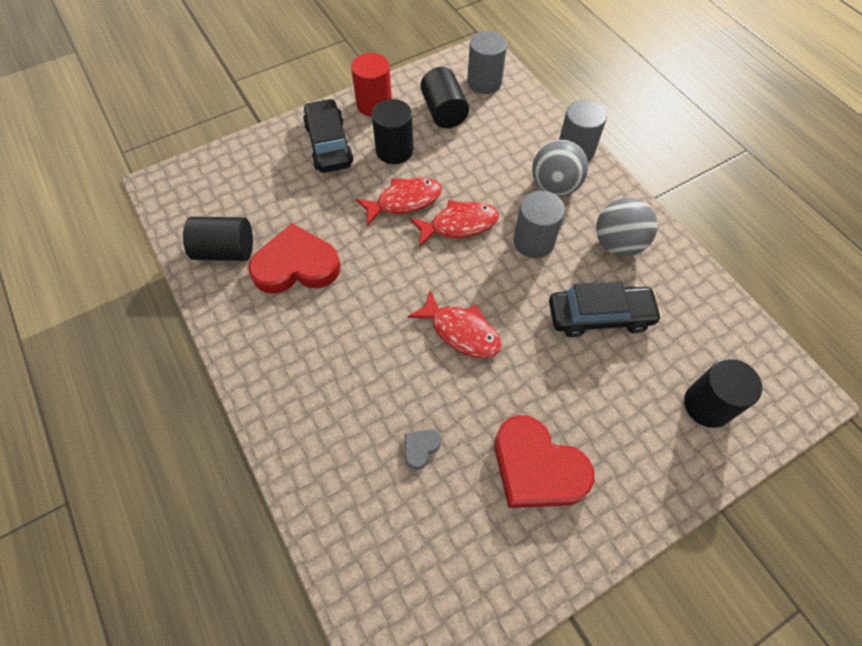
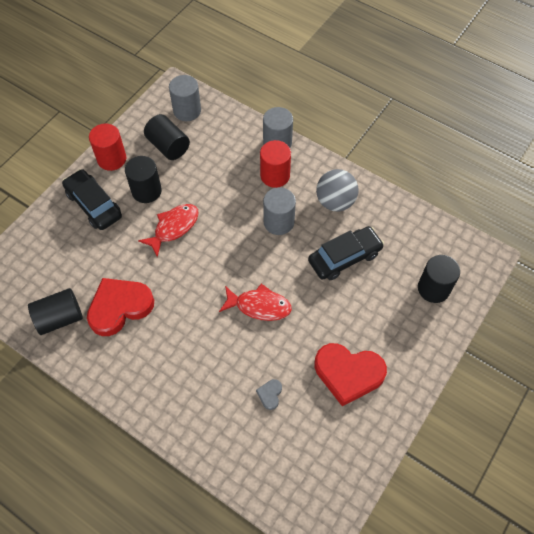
camera: 25 degrees left, 0 degrees up
red fish [410,200,499,247] -> none
grey ball [532,140,588,196] -> red cylinder [260,140,291,188]

